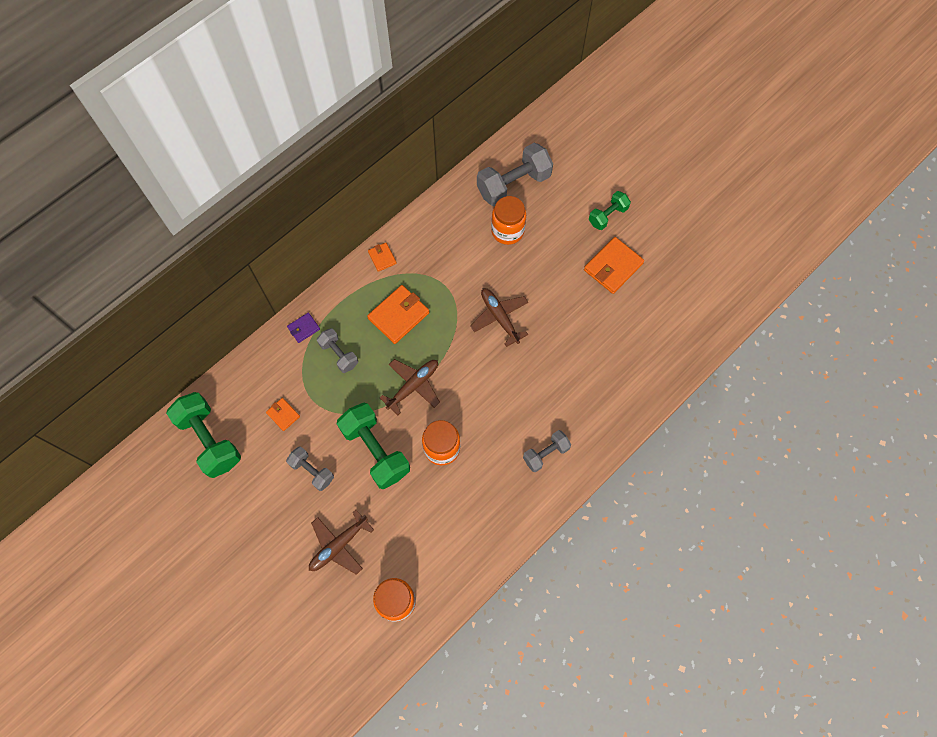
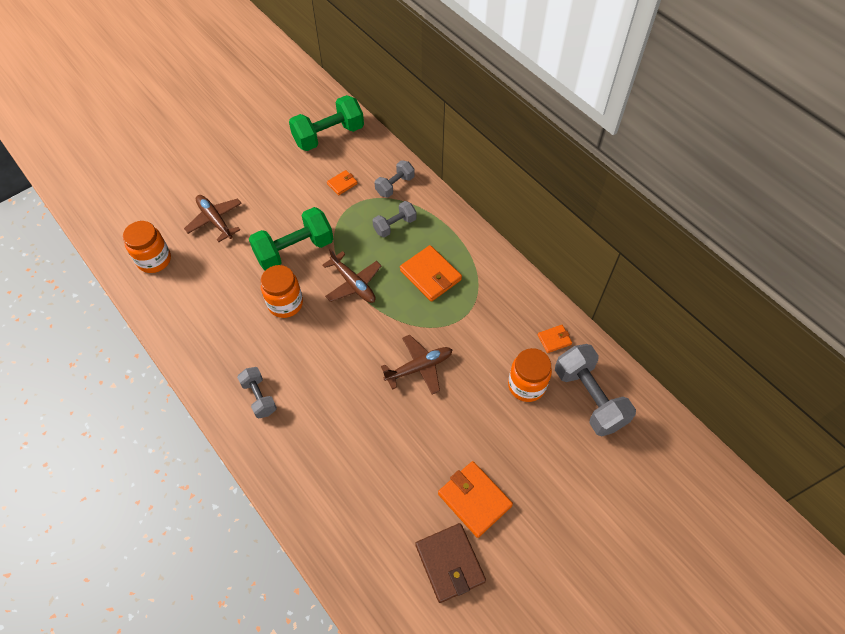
camera: 95 degrees right, 10 degrees down
grey dumbbell [286,446,334,491] -> grey dumbbell moved to [375,160,415,198]
purple wallet [287,313,320,343] -> none
orange wallet [368,243,397,272] -> orange wallet moved to [538,325,572,353]
green dumbbell [589,191,631,230] -> none
none -> brown wallet [415,523,486,603]

